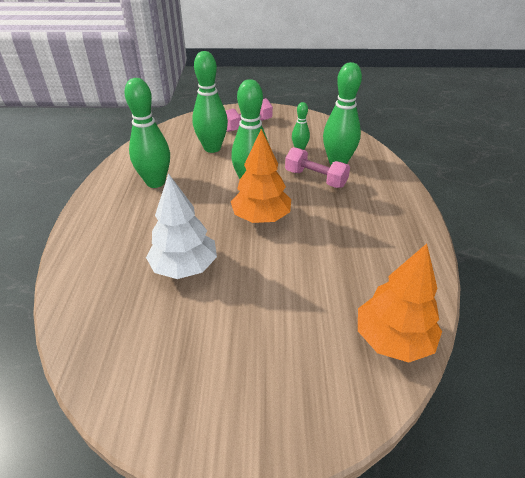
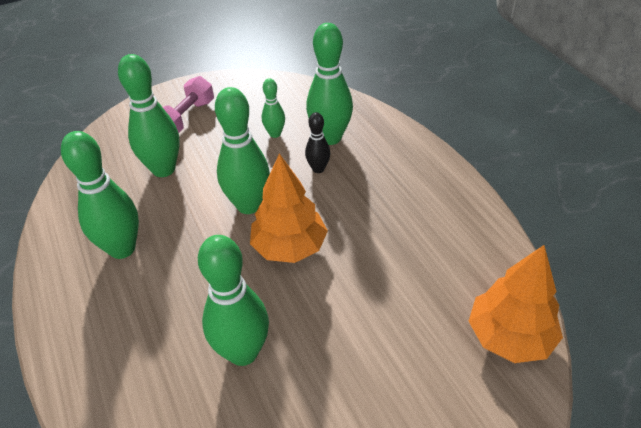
camera: 25 degrees left, 5 degrees up
white tree [146,173,217,279] -> green bowling pin [198,235,269,366]
pink dumbbell [285,147,350,188] -> black bowling pin [305,112,330,173]

